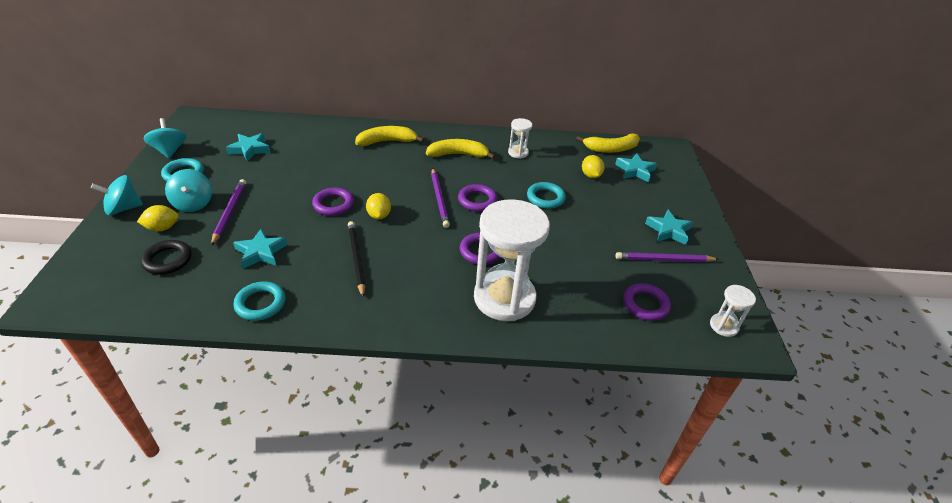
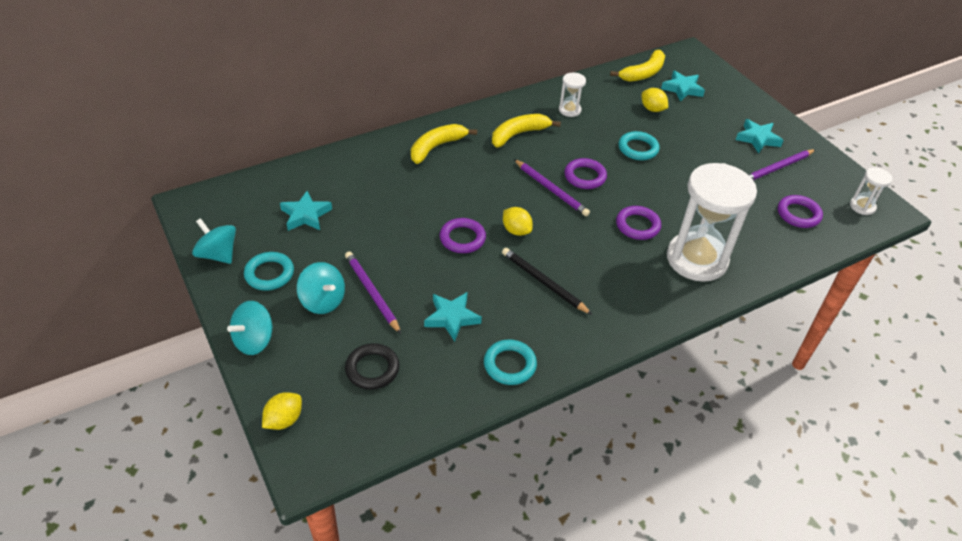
camera: 30 degrees left, 5 degrees up
yellow lemon [137,205,179,231] -> yellow lemon moved to [262,392,302,430]

